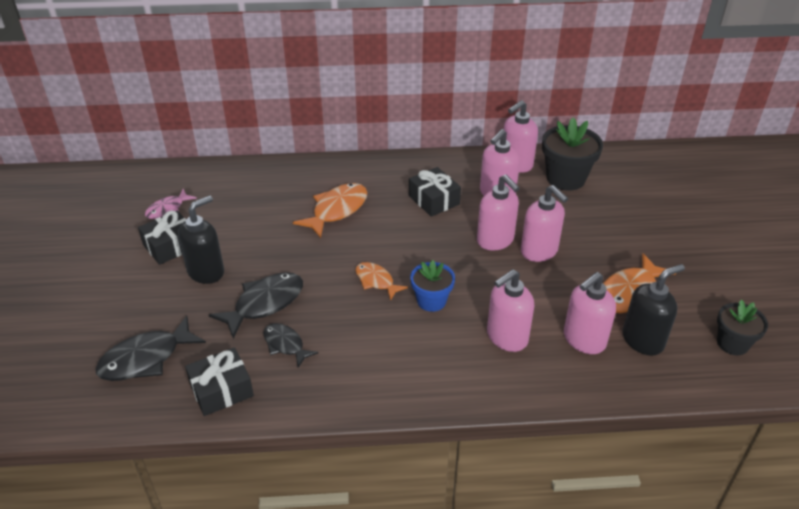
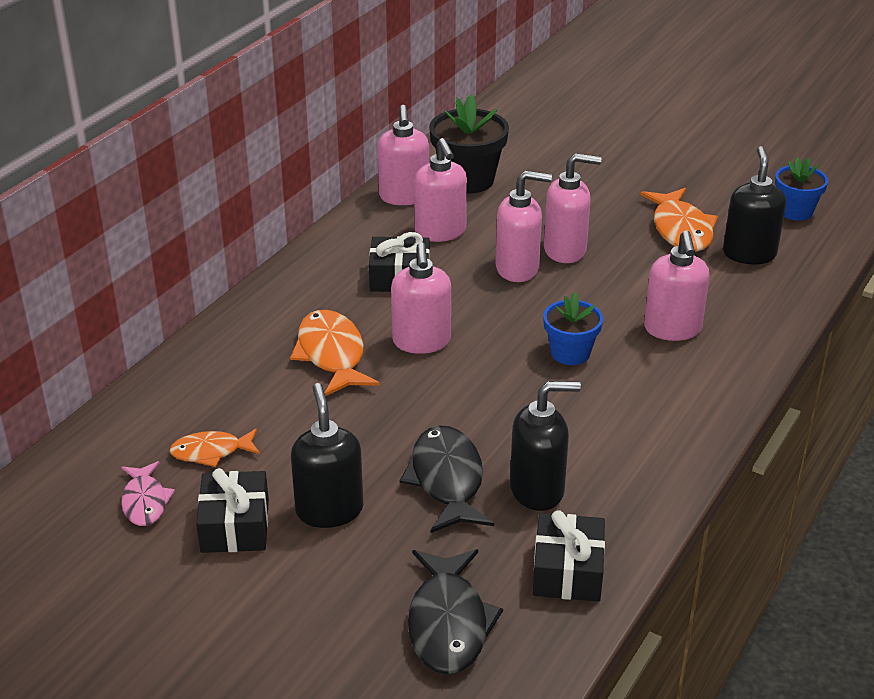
camera: 55 degrees left, 5 degrees down
black fish [263,323,318,367] -> black soap dispenser [510,381,581,511]
orange fish [355,262,408,301] -> orange fish moved to [169,429,260,467]
pink soap dispenser [564,272,616,354] -> pink soap dispenser moved to [391,242,451,354]
black flower pot [717,299,768,355] -> blue flower pot [775,157,828,221]

